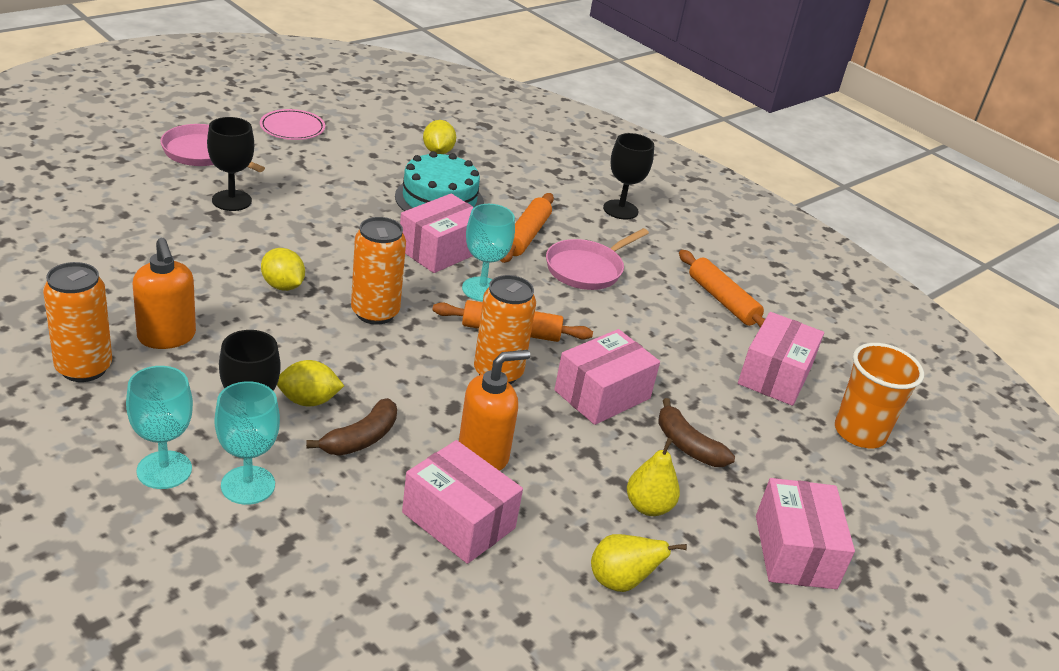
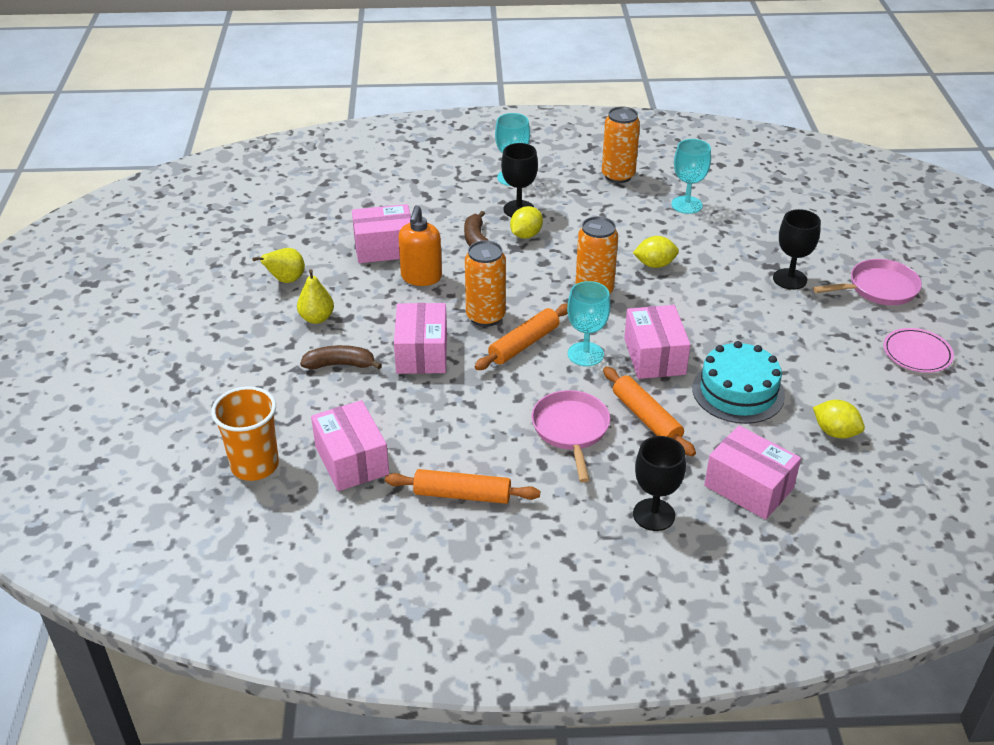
camera: 135 degrees right, 5 degrees up
orange soap dispenser [132,238,196,349] -> none
turquoise goblet [215,381,280,505] -> turquoise goblet moved to [671,139,711,214]
pink box [756,478,855,589] -> pink box moved to [704,426,801,520]

